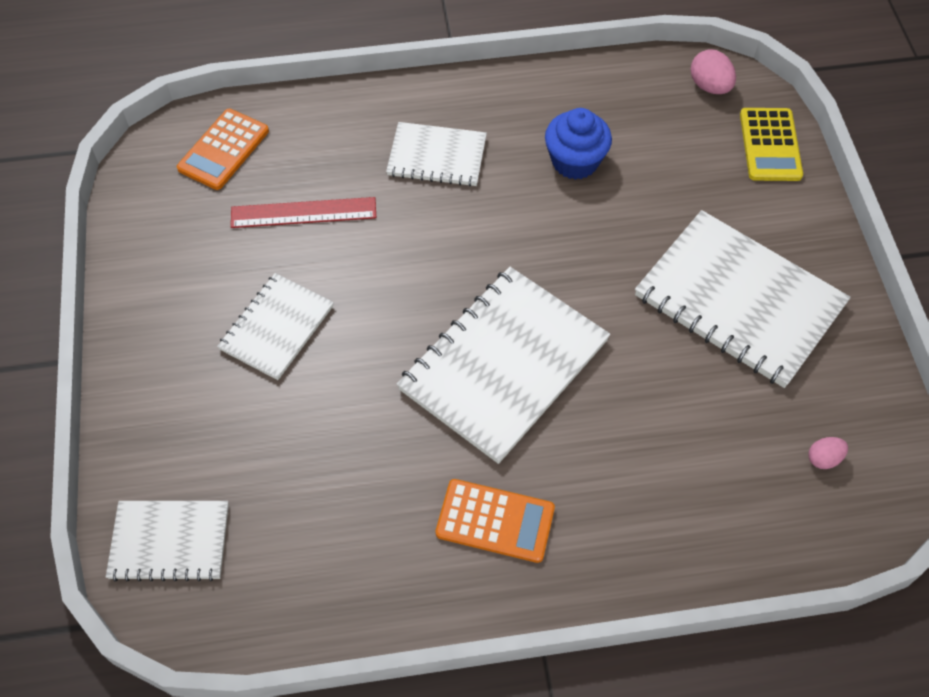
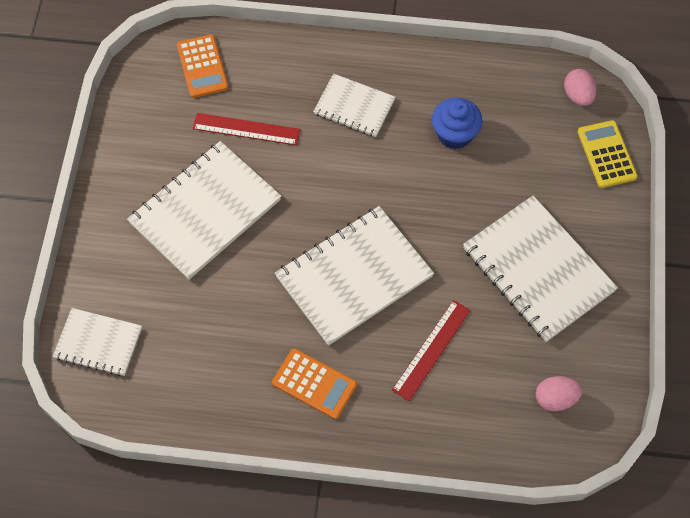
camera: 15 degrees right, 5 degrees up
orange calculator [177,109,269,190] -> orange calculator turned 60 degrees counterclockwise [177,34,228,98]
white notebook [217,273,334,380] -> white notebook [127,141,281,280], size x1.76
yellow calculator [740,108,803,181] -> yellow calculator turned 150 degrees clockwise [578,120,637,188]
pink egg [808,437,848,469] -> pink egg [536,376,582,411], size x1.58
none -> red ruler [392,300,471,401]

